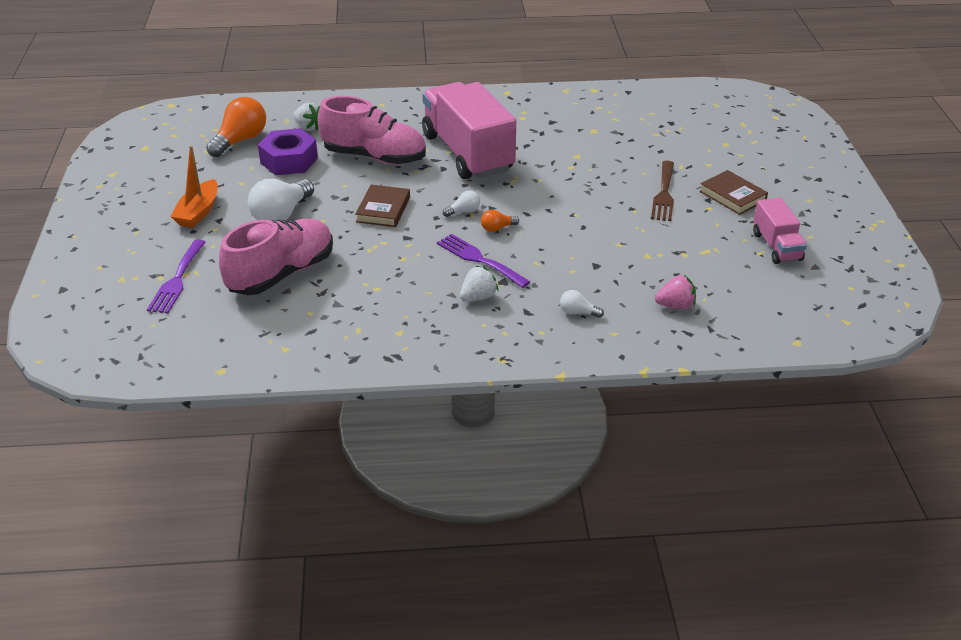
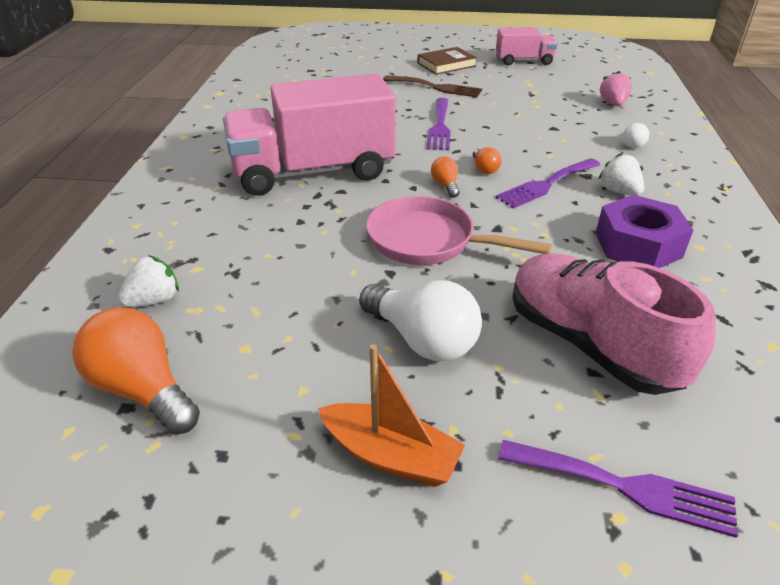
camera: 80 degrees left, 0 degrees up
purple nut [258,128,318,175] -> purple nut moved to [596,195,693,268]
pink shoe [318,96,426,164] -> none
brown book [355,185,410,227] -> pink pan [366,196,552,265]
white light bulb [443,190,480,217] -> orange light bulb [431,157,460,198]
none -> purple fork [427,98,451,150]

